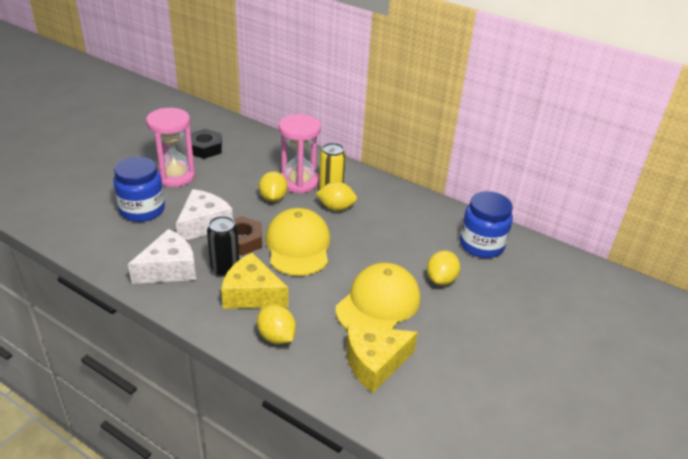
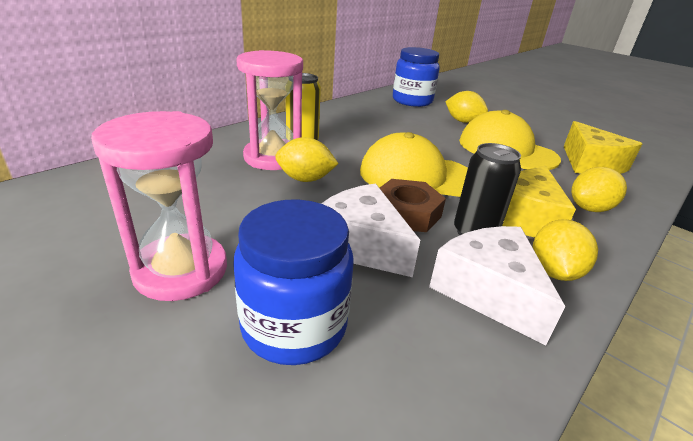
camera: 80 degrees left, 5 degrees down
black nut [191,129,222,159] -> none
yellow lemon [316,182,357,211] -> yellow lemon moved to [533,219,598,281]

